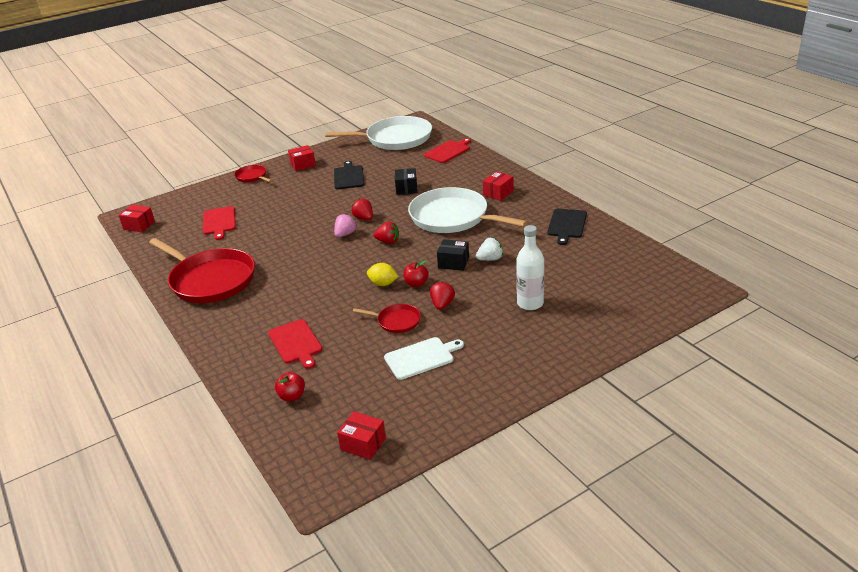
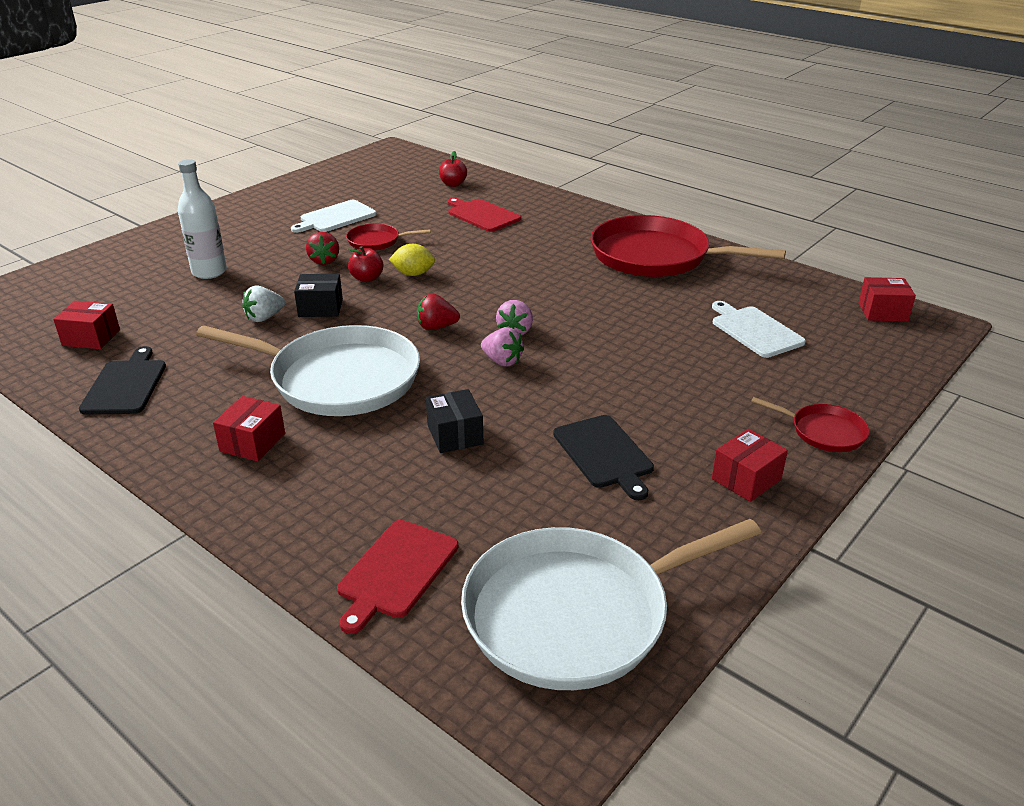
camera: 160 degrees right, 0 degrees up
red cutting board [203,206,236,240] -> white cutting board [712,301,806,358]
red box [337,411,386,460] -> red box moved to [53,301,120,349]
red strawberry [352,199,373,220] -> pink strawberry [481,327,524,366]

